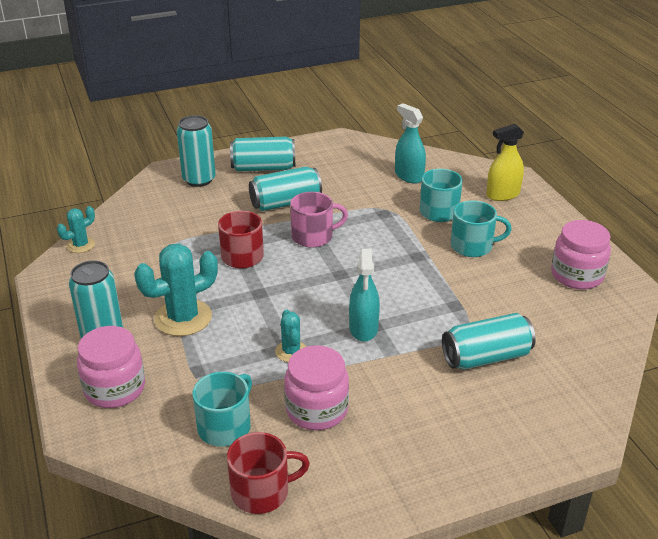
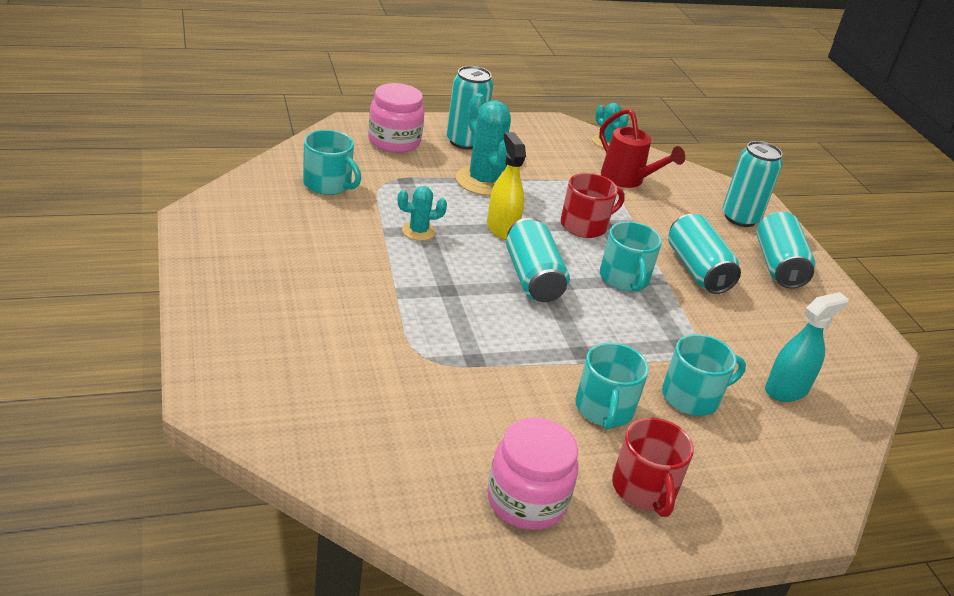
camera: 90 degrees right, 0 degrees up
red mug [227,432,310,514] -> red mug moved to [612,417,694,517]
pink jar [284,345,349,430] -> none
pink mug [290,192,348,248] -> turquoise mug [600,221,662,292]
turquoise spray bottle [349,249,380,342] -> none
turquoise can [442,313,536,370] -> turquoise can moved to [506,218,570,302]
yellow spray bottle [486,124,524,201] -> yellow spray bottle moved to [487,132,526,240]
none -> red watering can [599,109,685,188]

